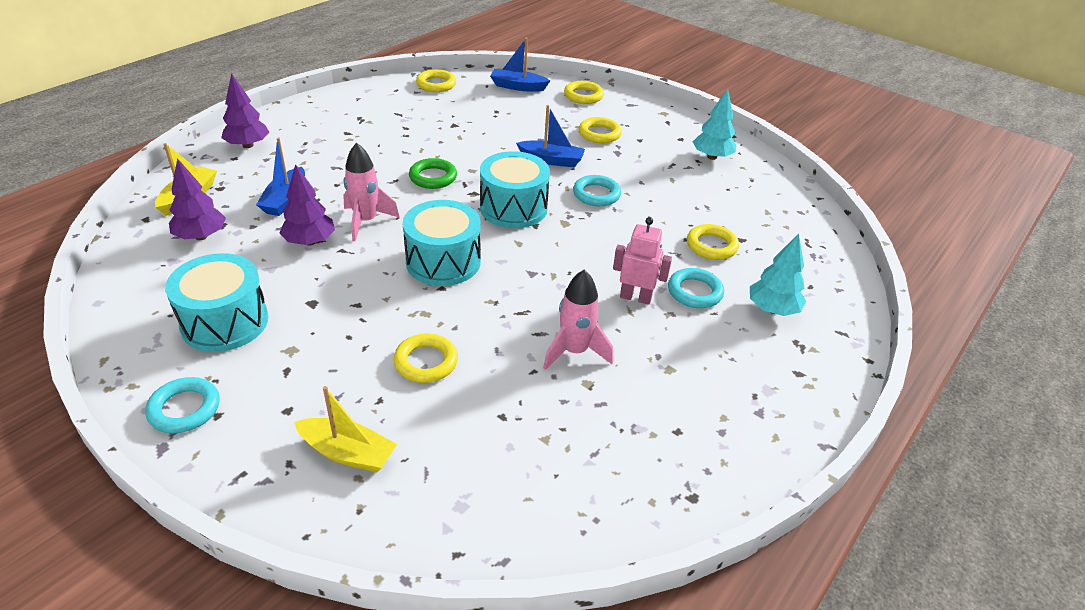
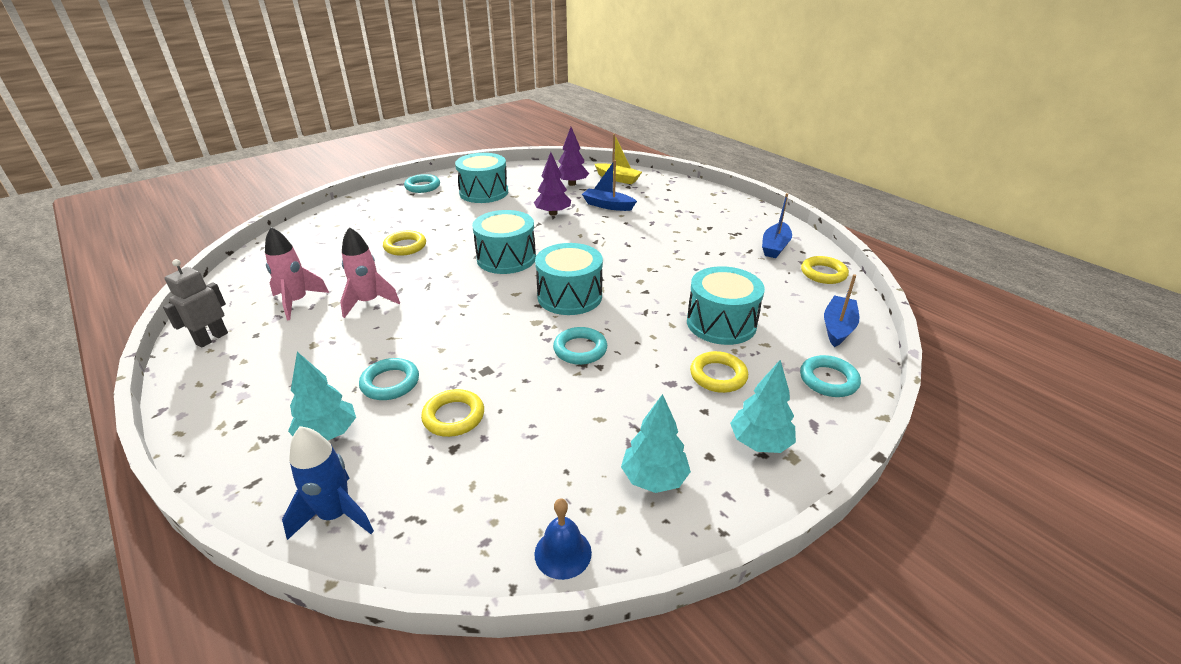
camera: 105 degrees right, 5 degrees down
purple tree [221,73,269,148] -> none
yellow boat [294,386,397,472] -> none
pink rocket [343,143,400,241] -> pink rocket moved to [265,227,329,320]
green ring [409,158,457,189] -> none
blue boat [516,105,585,167] -> blue boat moved to [762,193,792,258]
yellow ring [564,81,604,104] -> turquoise ring [800,355,861,397]
pink robot [613,217,672,305] -> none
none -> grey robot [163,259,228,347]
none -> blue rocket [282,426,374,540]
none -> blue bell [534,498,592,580]
none -> turquoise drum [687,266,765,345]
none -> turquoise tree [730,360,796,453]

